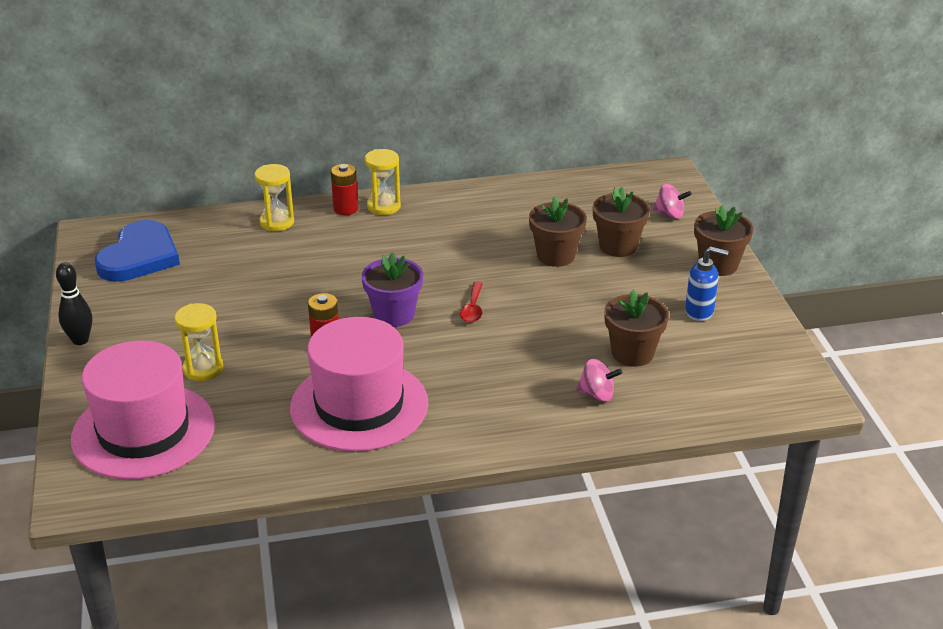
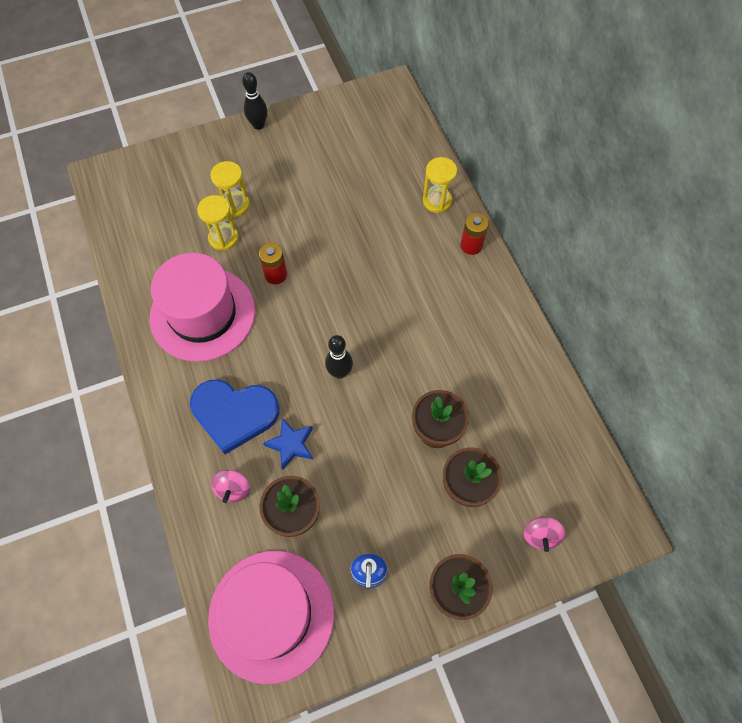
camera: 80 degrees right, 30 degrees up
pink hat [71,340,215,480] -> pink hat moved to [208,551,334,684]
blue heart [94,220,180,282] -> blue heart moved to [190,379,280,454]
purple flower pot [362,252,423,327] -> none
yellow hourglass [364,149,401,215] -> yellow hourglass moved to [197,195,239,251]
red spoon [460,282,483,323] -> black bowling pin [325,335,353,379]
none -> blue star [263,418,313,470]

